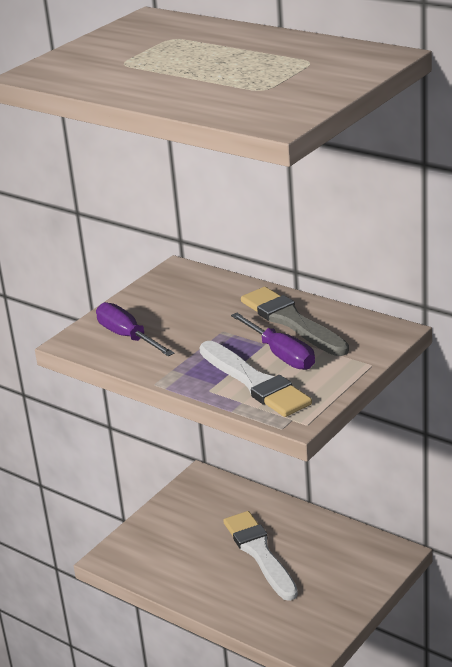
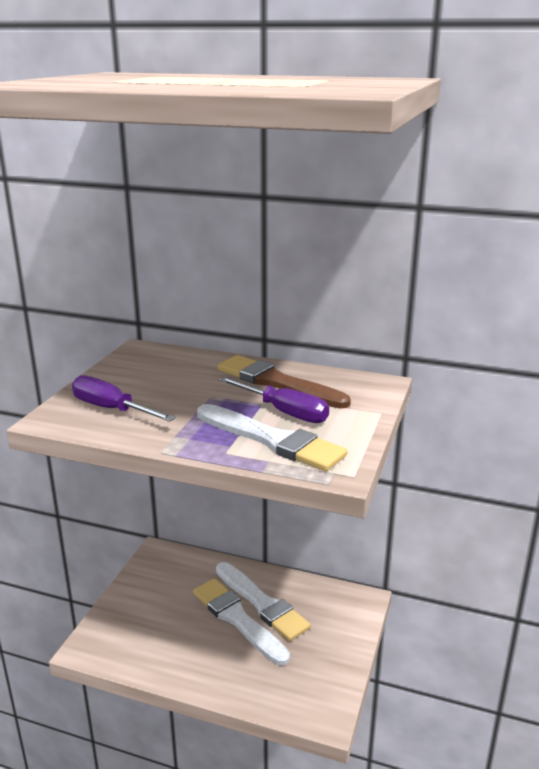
camera: 20 degrees left, 5 degrees down
grey brush [241,287,349,356] -> brown brush [218,355,351,409]
none -> white brush [216,562,311,641]

